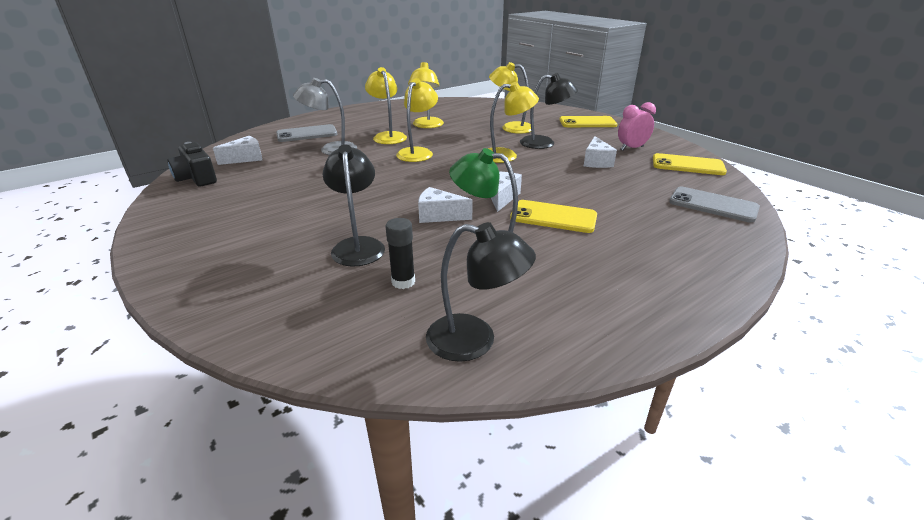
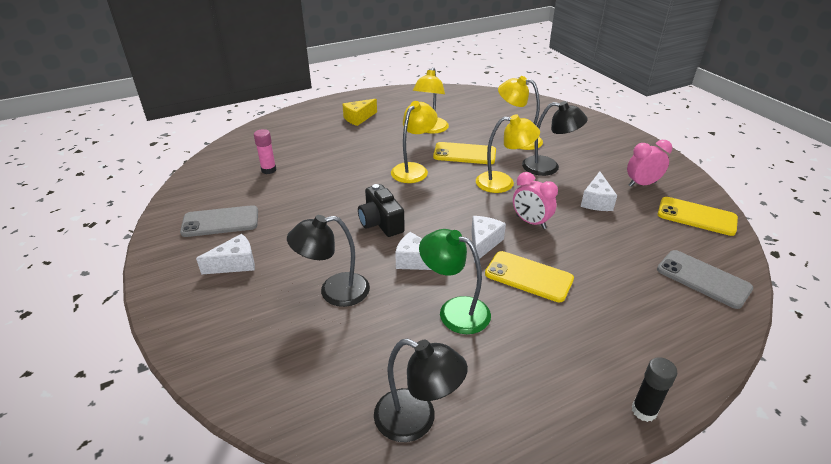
camera: 10 degrees right, 5 degrees up
black camera [167,142,217,187] -> black camera moved to [358,184,405,237]
white cheese [213,136,262,165] -> white cheese moved to [196,234,255,275]
grey phone [276,124,337,142] -> grey phone moved to [180,205,258,237]
grey lamp [293,78,357,155] -> none
black lamp [322,145,385,266] -> black lamp turned 105 degrees counterclockwise [287,215,370,307]
yellow lamp [365,67,407,144] -> none
black glue stick [386,218,415,289] -> black glue stick moved to [632,357,677,422]
yellow phone [559,116,617,127] -> yellow phone moved to [433,142,496,164]
none -> pink glue stick [254,129,276,174]
none -> yellow cheese [342,99,377,126]
none -> pink clock [513,172,558,229]

